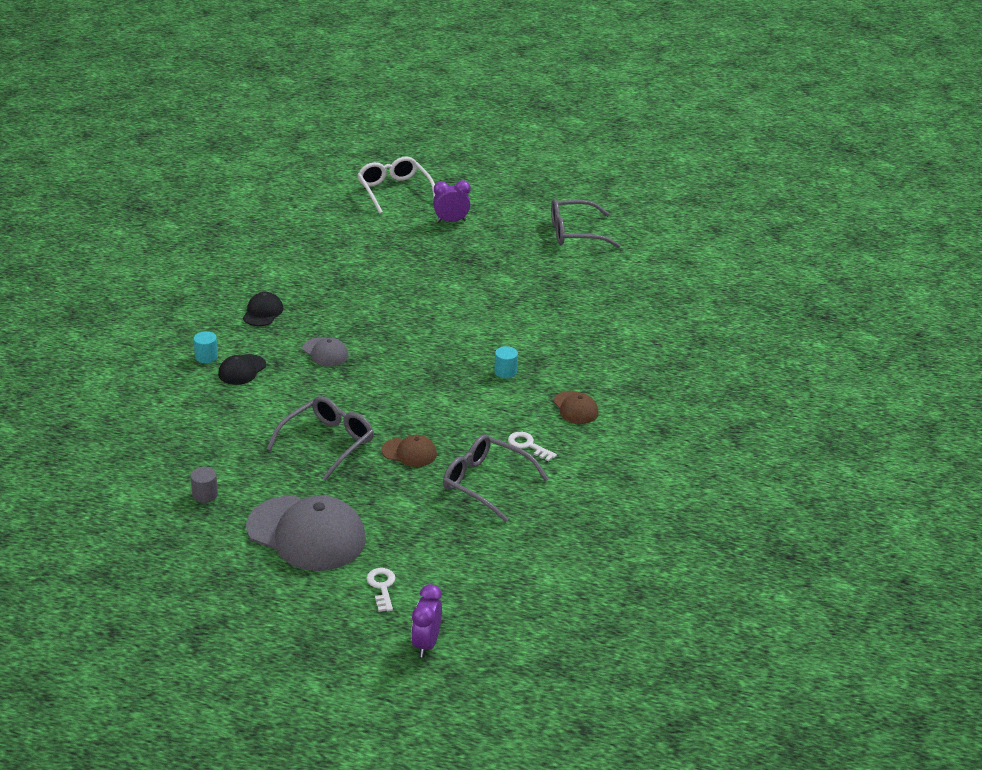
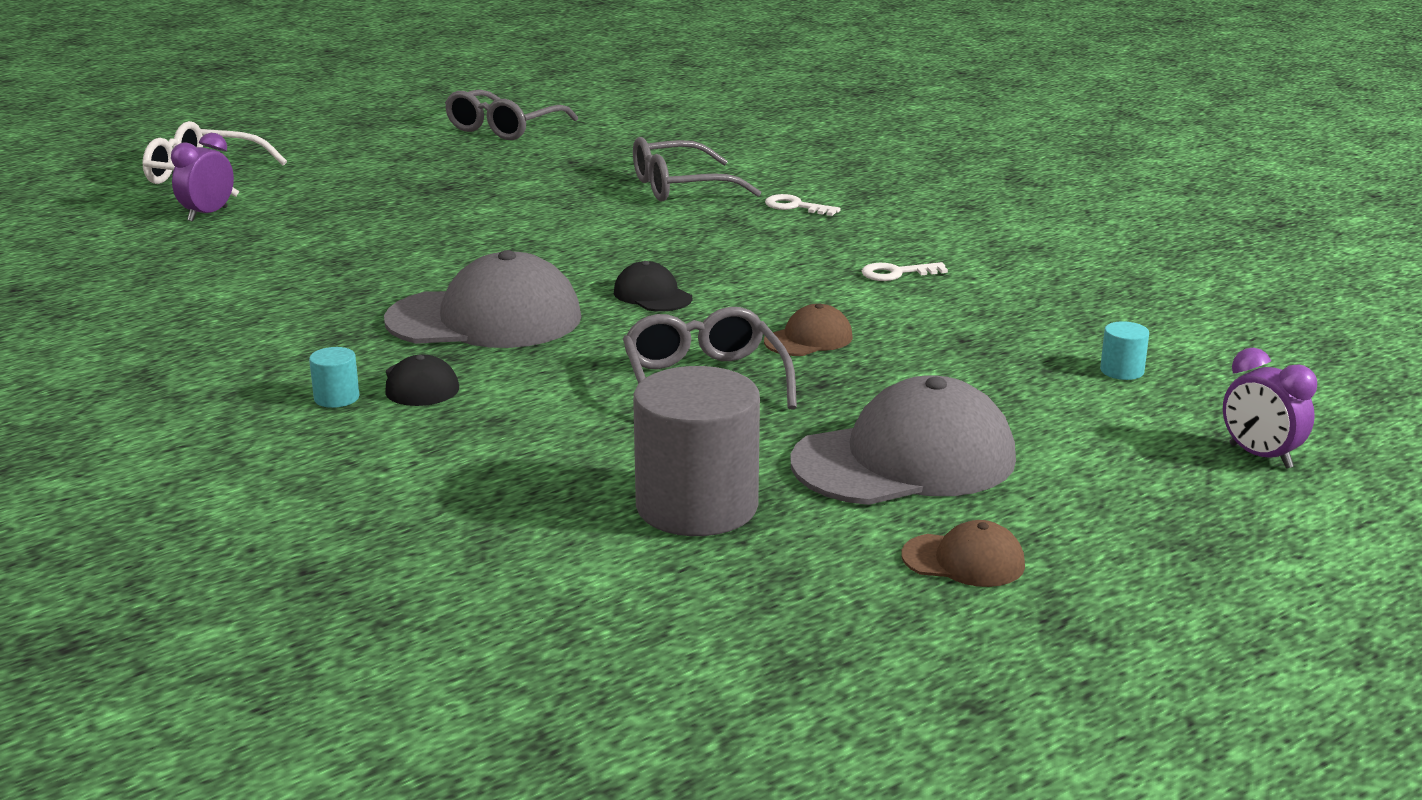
camera: 50 degrees left, 10 degrees down
grey cylinder [190,467,218,503] -> grey cylinder [633,366,760,536], size x2.42
black cap [243,292,283,326] -> black cap moved to [614,261,692,311]
grey cap [302,337,349,367] -> grey cap [384,250,582,348], size x2.10
white key [366,568,396,612] -> white key moved to [765,194,840,216]
purple clock [433,180,470,223] -> purple clock moved to [171,133,234,222]
grey glasses [443,434,549,522] -> grey glasses moved to [633,137,761,202]
turquoise cylinder [494,346,518,378] -> turquoise cylinder moved to [1100,321,1149,380]
brown cap [553,391,599,424] -> brown cap moved to [901,520,1025,587]

